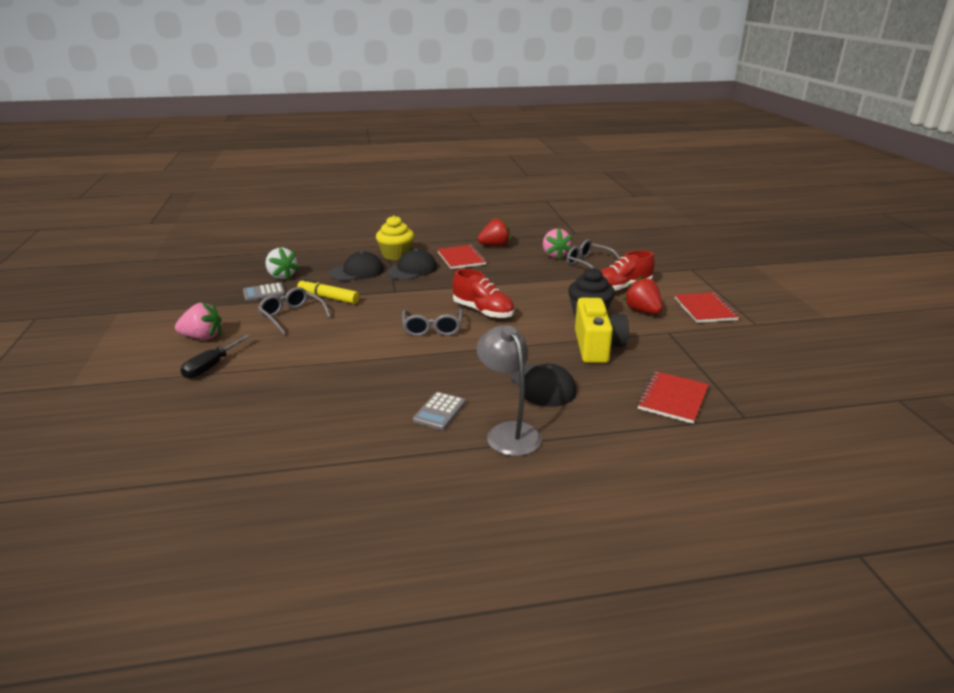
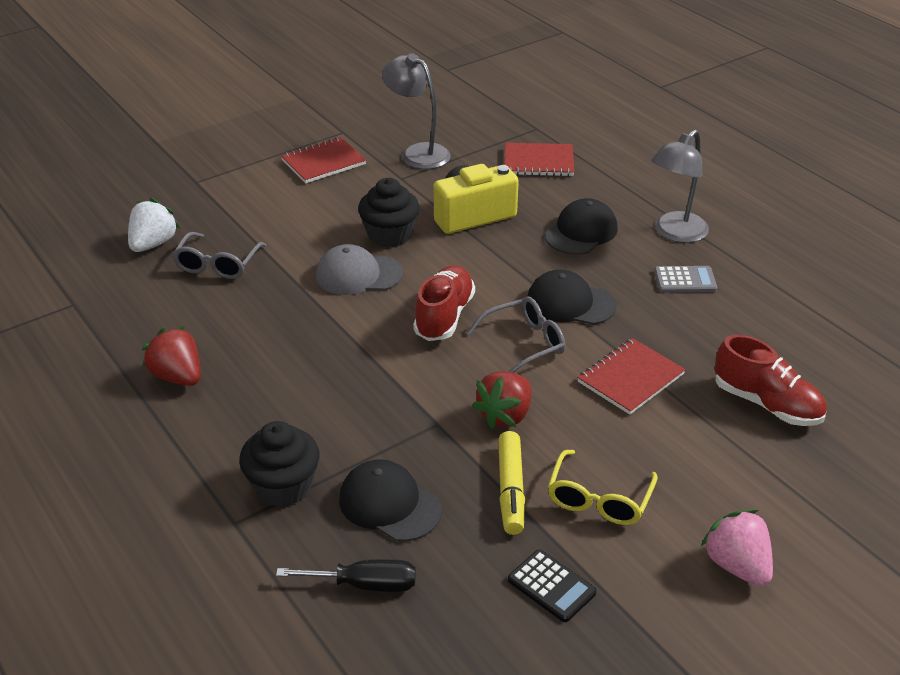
camera: 115 degrees left, 10 degrees up
black screwdriver [180,334,250,379] -> black screwdriver moved to [276,559,416,592]
grey calculator [243,283,285,301] -> black calculator [508,550,596,622]
grey glasses [258,287,331,335] -> yellow glasses [548,450,658,525]
white strawberry [265,248,299,280] -> white strawberry moved to [128,198,180,252]
yellow cupcake [376,216,414,260] -> black cupcake [239,421,320,507]
black cap [386,249,437,280] -> black cap moved to [528,270,617,325]
red notebook [437,245,487,269] -> red notebook moved to [577,338,686,415]
pink strawberry [543,228,572,260] -> none
red shoe [600,250,655,292] -> red shoe moved to [715,334,827,426]
red strawberry [623,276,662,314] -> red strawberry moved to [472,371,532,429]
none -> grey cap [316,244,403,295]
none -> grey lamp [382,53,451,169]

